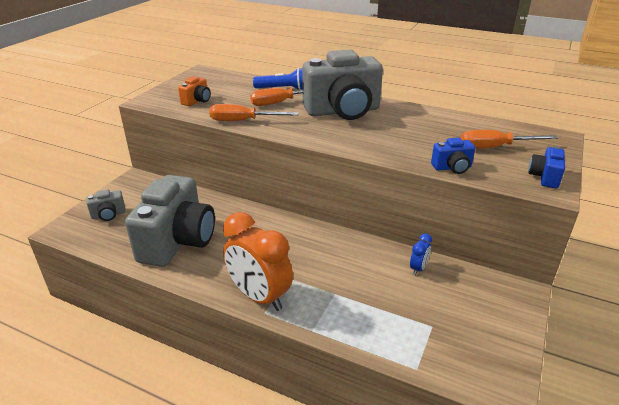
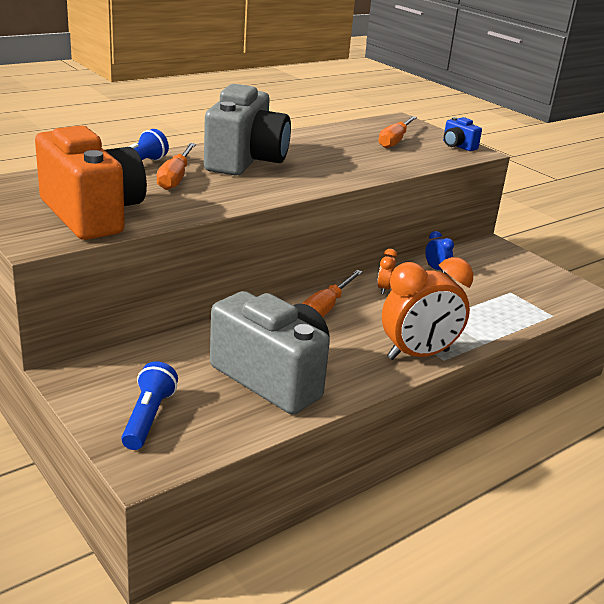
camera: 65 degrees left, 5 degrees down
grey camera [86,189,126,221] -> blue flashlight [121,361,178,450]
orange camera [178,77,211,106] -> orange camera [35,126,147,240], size x2.35
orange screwdriver [209,104,299,121] -> orange screwdriver moved to [302,270,363,317]
blue camera [431,137,475,174] -> none
none -> orange clock [377,249,397,294]

